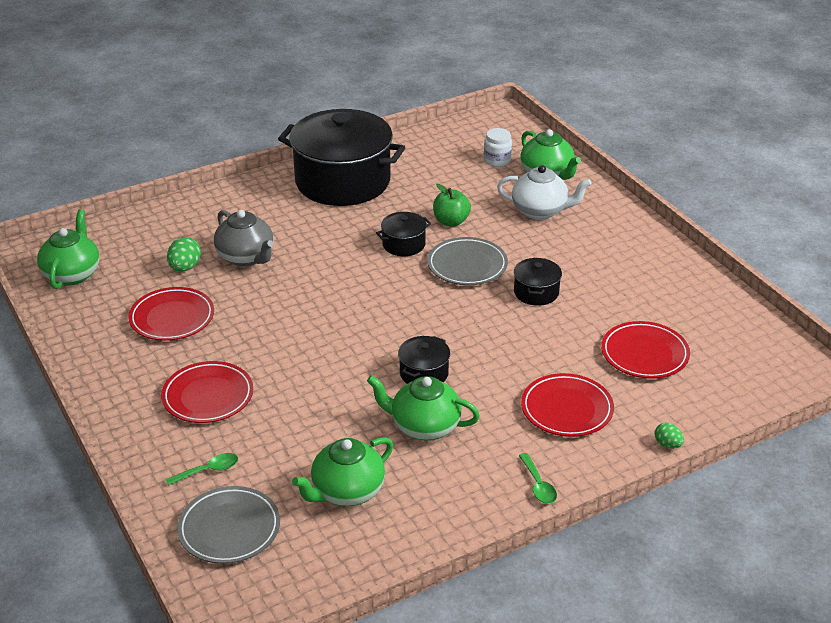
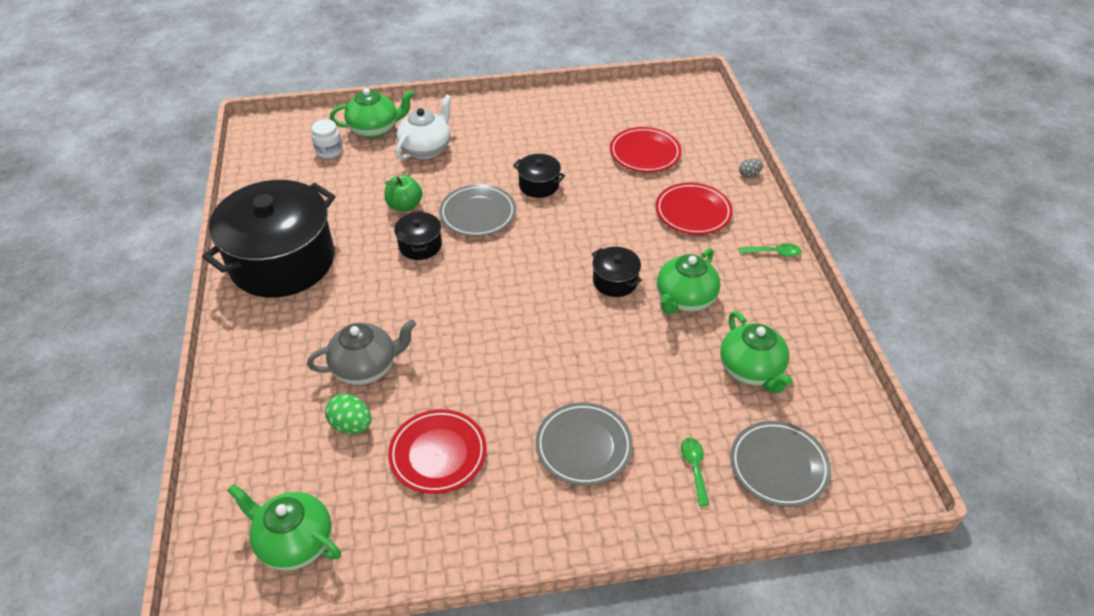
camera: 70 degrees left, 10 degrees up
red plate [161,361,253,423] -> grey plate [536,402,633,486]
green egg [655,423,684,449] -> grey egg [739,158,763,178]

